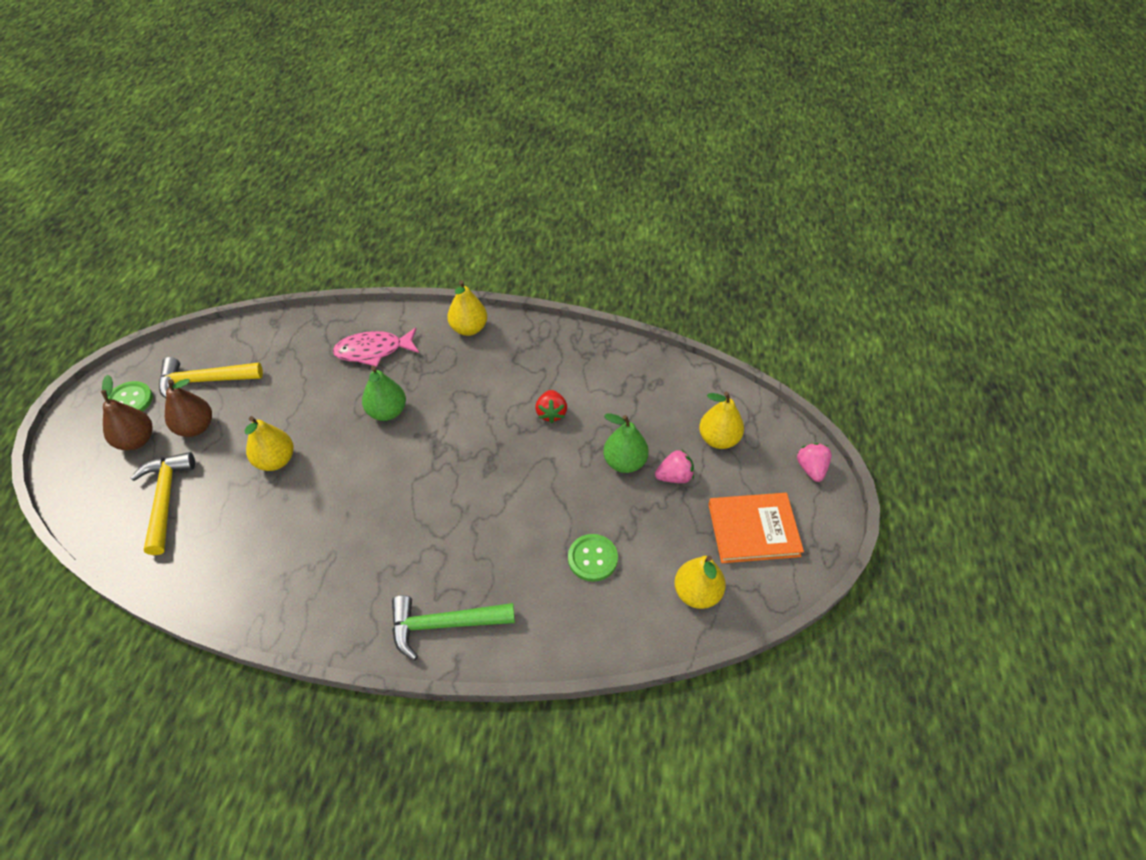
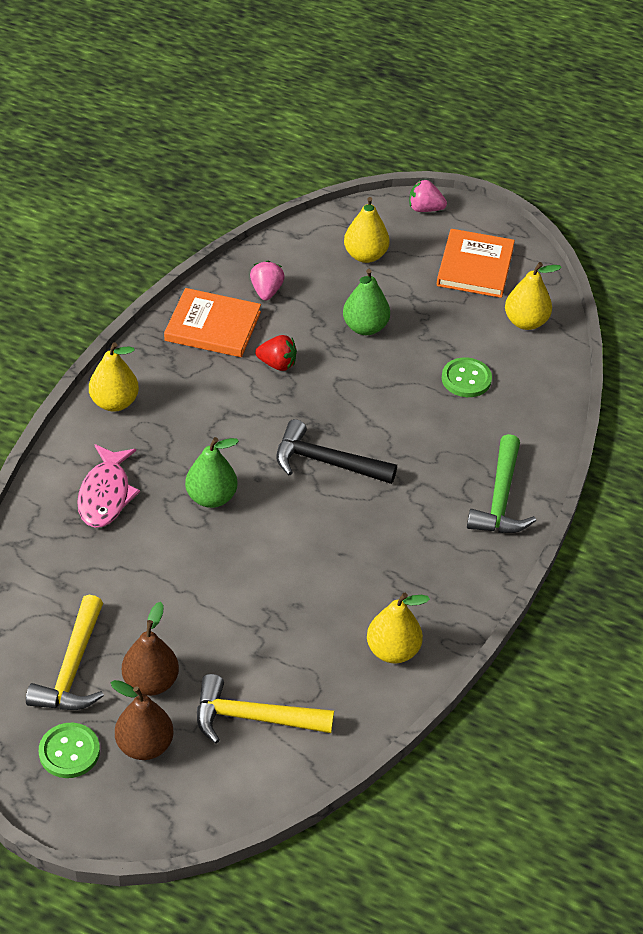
camera: 75 degrees left, 5 degrees down
yellow pear [244,416,294,471] -> yellow pear moved to [367,593,430,663]
pink strawberry [655,450,694,483] -> pink strawberry moved to [250,261,285,301]
none -> orange book [164,288,261,357]
none -> black hammer [276,419,397,484]

